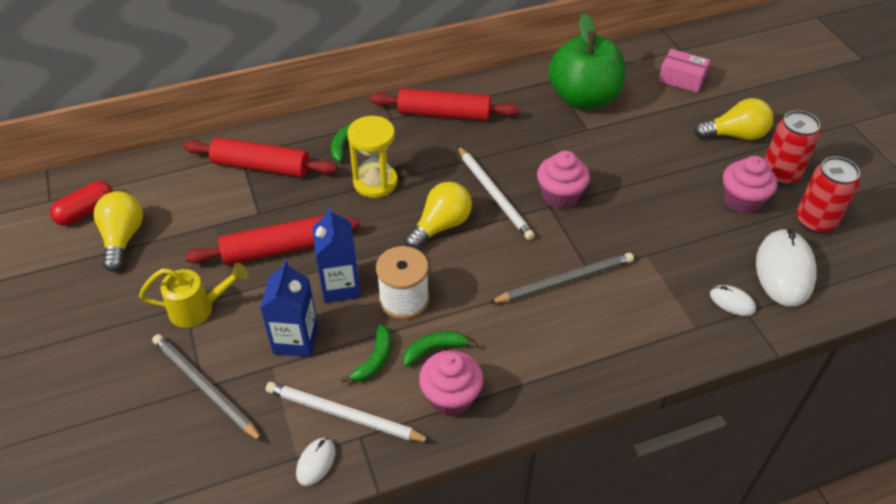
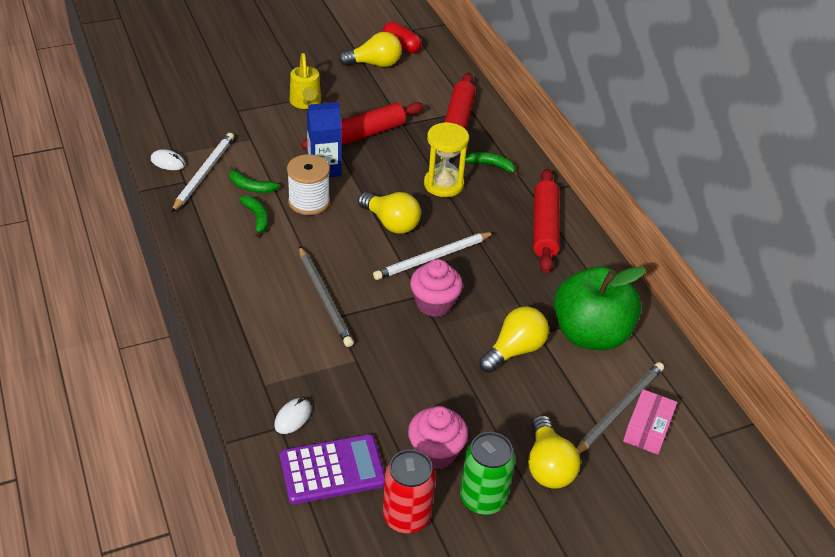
camera: 85 degrees right, 5 degrees down
grey pencil [152,334,263,442] -> grey pencil moved to [576,362,664,454]
red rolling pin [185,216,361,265] -> red rolling pin turned 75 degrees clockwise [301,102,424,149]
blue carton [260,260,318,357] -> none
pink cupcake [419,350,483,416] -> none
white mouse [756,229,817,307] -> purple calculator [280,434,385,504]
red can [765,110,820,185] -> green can [460,432,515,515]
none -> yellow light bulb [479,307,549,373]

